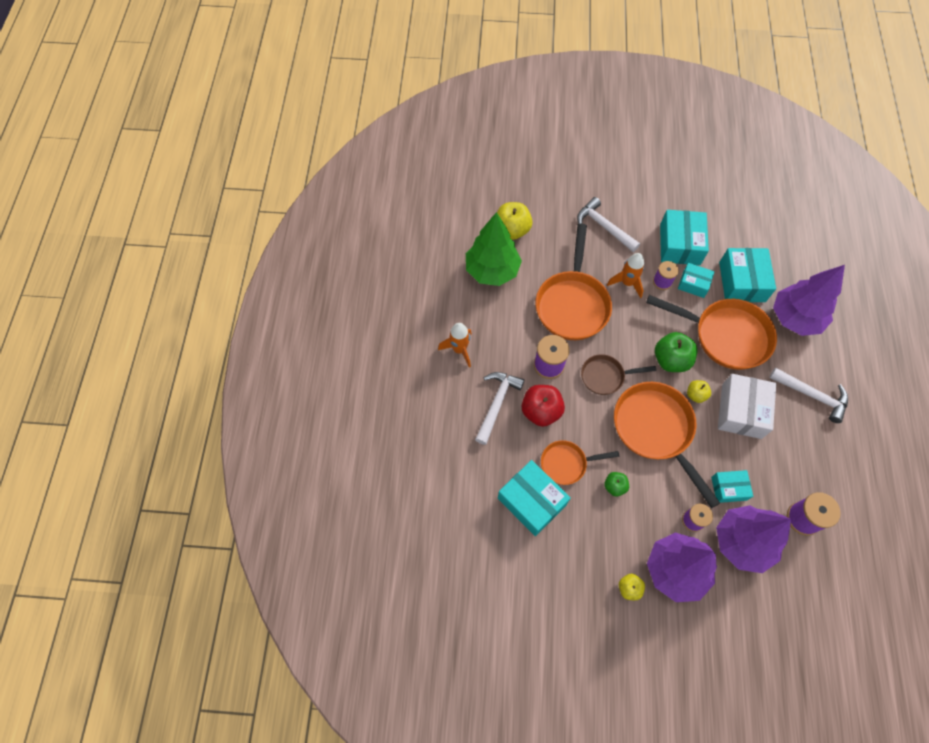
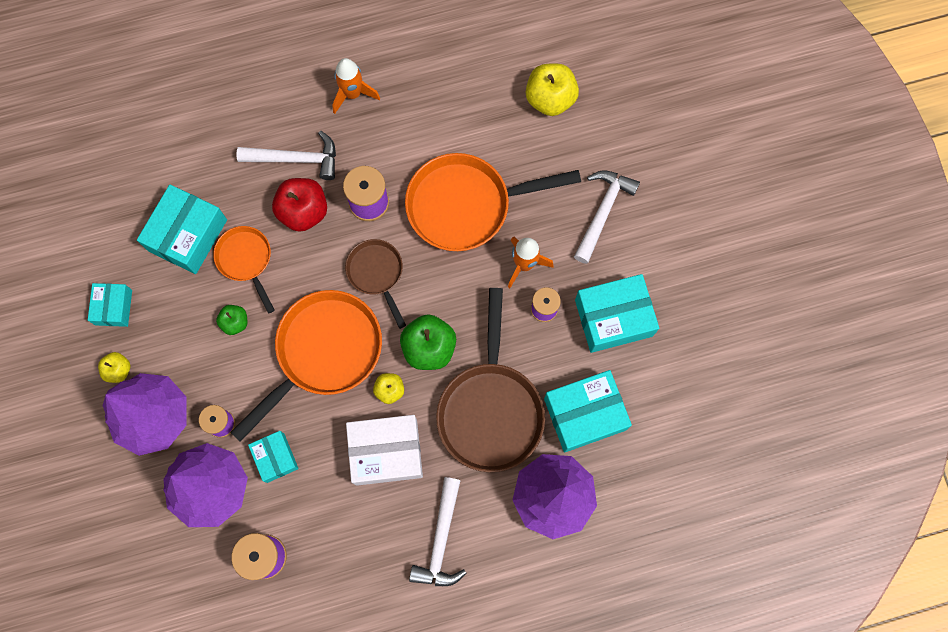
camera: 70 degrees right, 10 degrees up
green tree [466,212,522,286] -> none
orange pan [646,295,777,370] -> brown pan [436,288,545,472]
turquoise box [678,263,715,298] -> turquoise box moved to [88,283,132,327]

